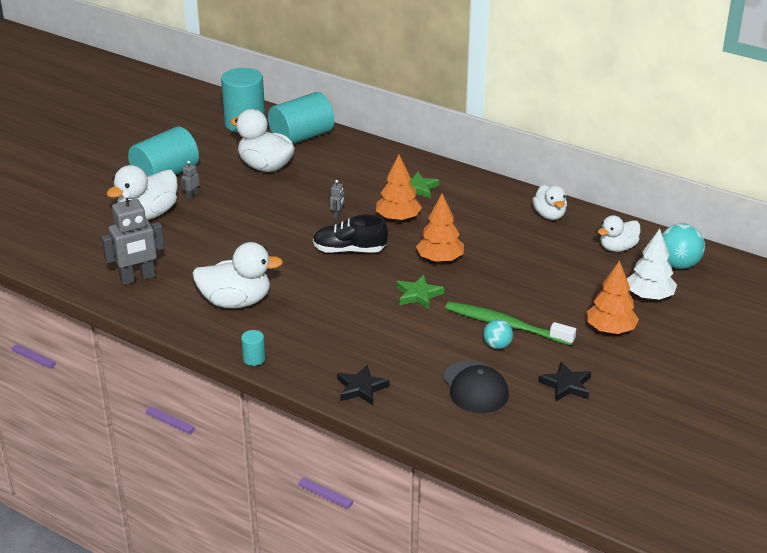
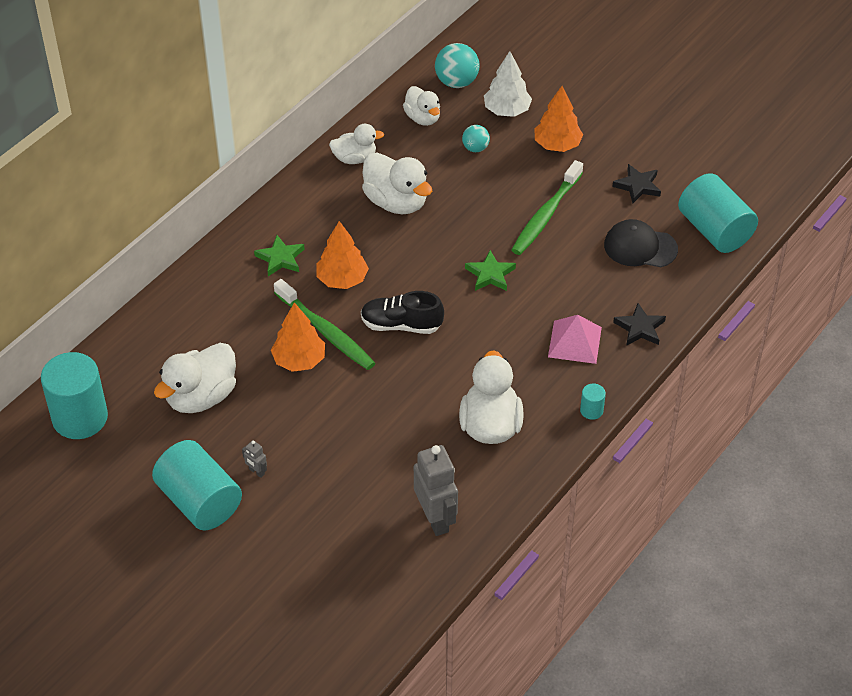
camera: 85 degrees left, 15 degrees up
white duck [106,165,178,220] -> white duck moved to [362,152,432,214]
turquoise cylinder [268,92,334,144] -> turquoise cylinder moved to [678,173,758,253]
black shoe [313,215,388,253] -> black shoe turned 90 degrees clockwise [361,291,444,334]
grey robot [330,180,344,219] -> green toothbrush [274,279,375,370]
orange tree [416,194,464,263] -> orange tree moved to [271,302,325,372]
black cap [442,361,509,413] -> black cap turned 150 degrees counterclockwise [604,219,678,267]
turquoise ball [483,319,513,349] -> turquoise ball moved to [462,125,490,152]
none -> pink pyramid [548,315,602,364]

